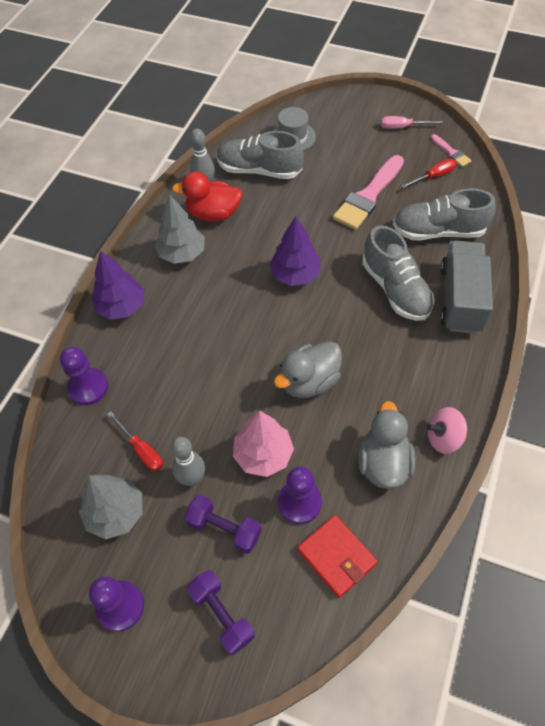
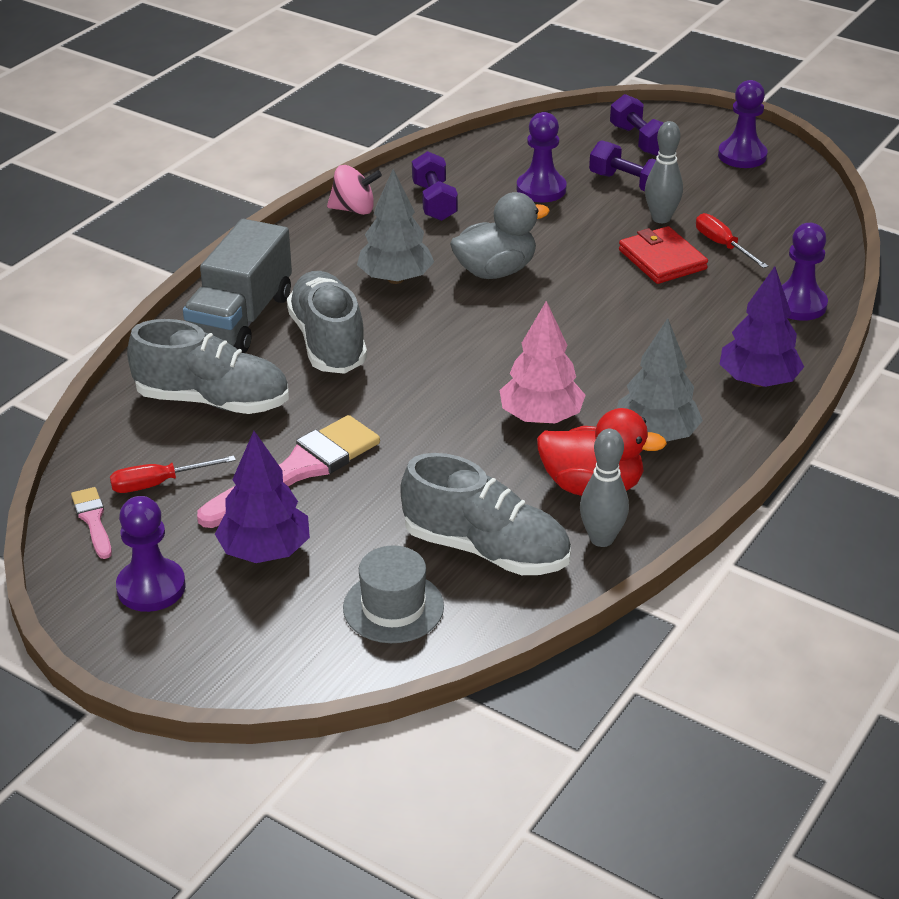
camera: 170 degrees left, 20 degrees down
grey tree [79,475,143,540] -> grey tree moved to [357,169,434,284]
pink tree [233,410,294,477] -> pink tree moved to [499,301,586,424]
purple tree [269,217,321,286] -> purple tree moved to [215,431,310,563]
red wallet [297,515,378,598] -> red wallet moved to [619,226,708,284]
grey duck [358,401,416,489] -> purple dumbbell [412,151,458,221]
pink screwdriver [381,116,443,129] -> purple pawn [116,496,186,612]

